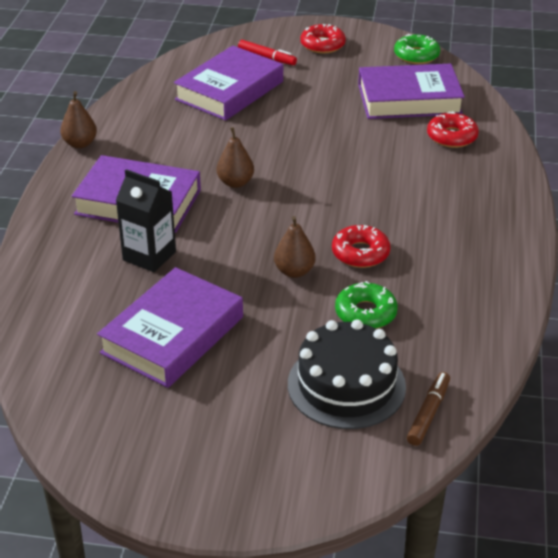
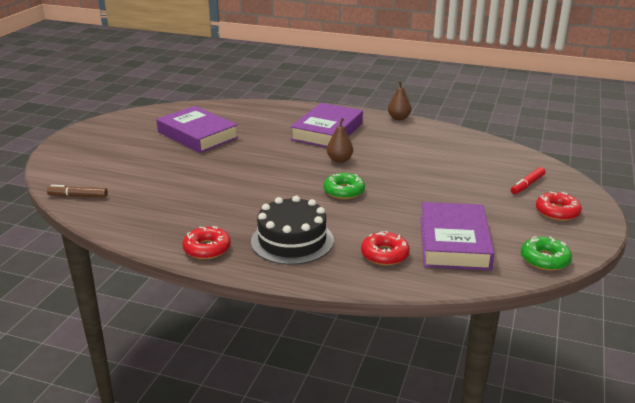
camera: 100 degrees right, 10 degrees down
black carton [116,169,176,272] -> none
purple book [174,45,283,121] -> none
brown pear [274,216,316,278] -> none
black cake [288,319,406,429] -> black cake moved to [251,196,334,265]
red donut [332,225,391,268] -> red donut moved to [182,226,231,259]
green donut [335,281,398,329] -> green donut moved to [323,173,365,199]
brown marker [407,372,450,446] -> brown marker turned 150 degrees clockwise [47,185,108,197]

